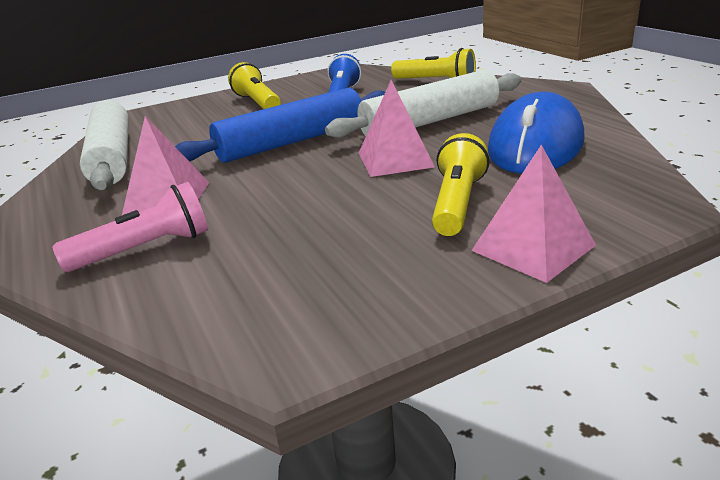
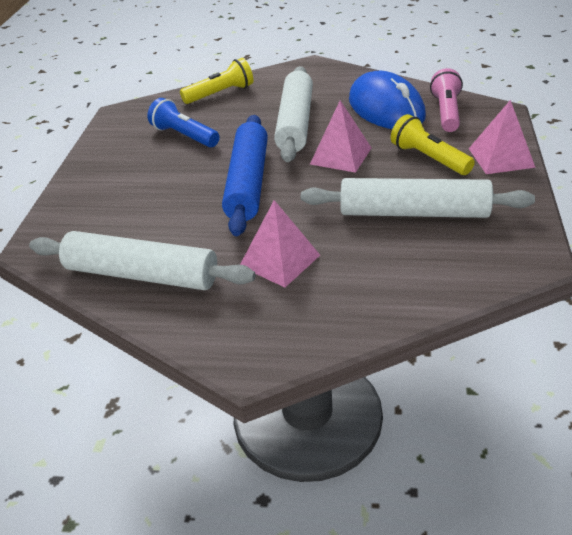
camera: 55 degrees left, 10 degrees up
pink flashlight [52,182,208,272] -> pink flashlight moved to [430,68,463,132]
yellow flashlight [228,62,281,109] -> none
none -> white rolling pin [301,178,535,218]

